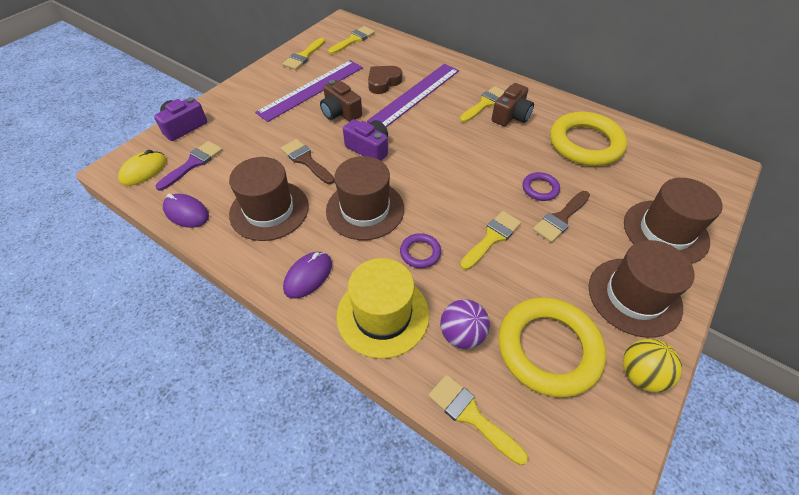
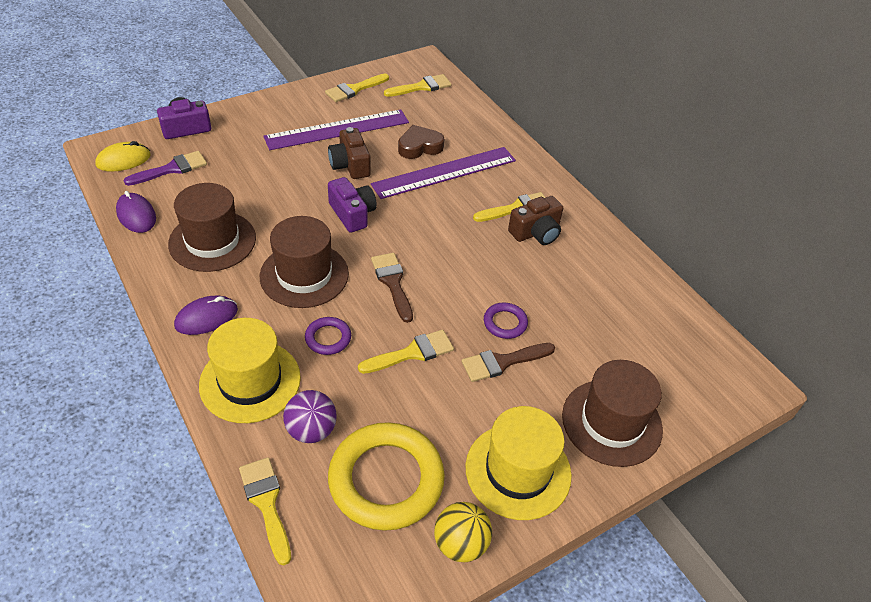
camera: 20 degrees right, 5 degrees down
brown brush [281,139,335,184] -> brown brush moved to [371,253,413,323]
yellow ring [550,112,627,166] -> none
brown hat [589,240,694,338] -> yellow hat [465,406,572,520]

